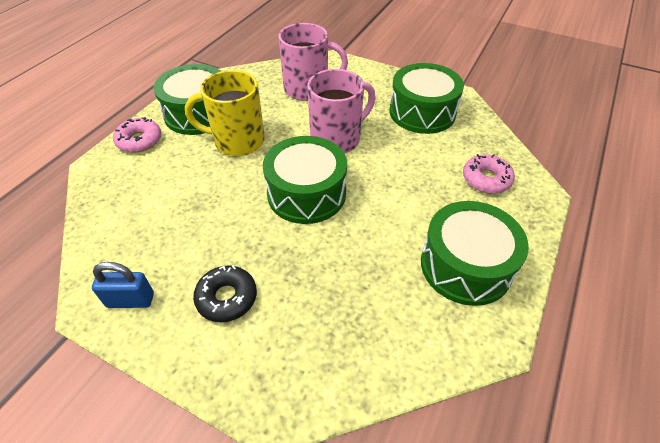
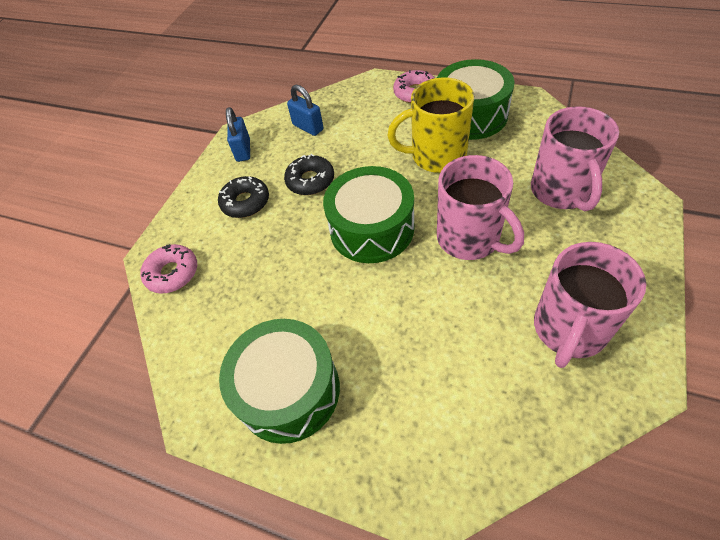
camera: 90 degrees right, 5 degrees up
yellow mug [185,70,265,156] -> yellow mug turned 90 degrees counterclockwise [387,77,474,173]
green drum [389,63,464,134] -> pink mug [534,242,646,368]
pink donut [463,154,515,194] -> pink donut moved to [140,244,197,294]
none -> black donut [284,154,334,195]
none -> blue padlock [287,85,324,136]

